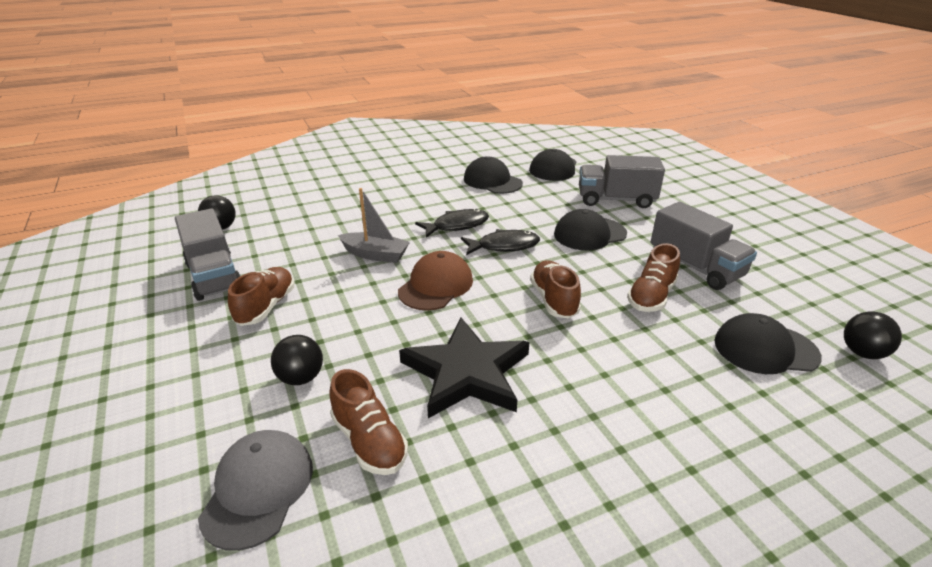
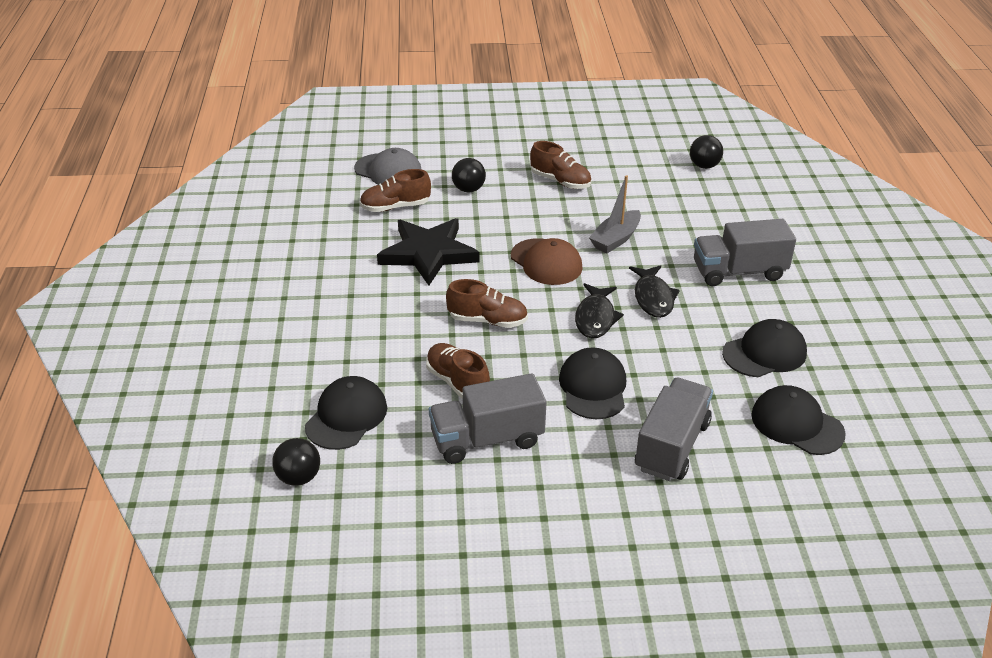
camera: 110 degrees right, 5 degrees up
grey truck [175,208,241,301] -> grey truck moved to [694,219,796,286]

